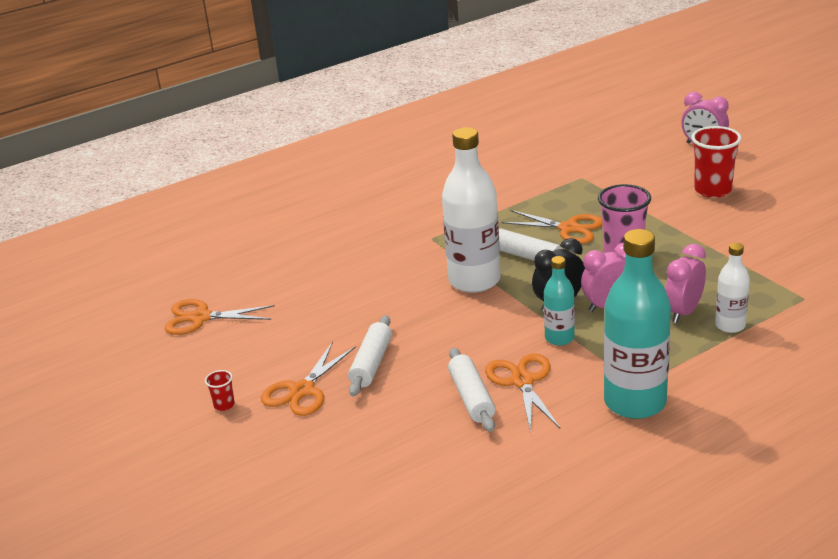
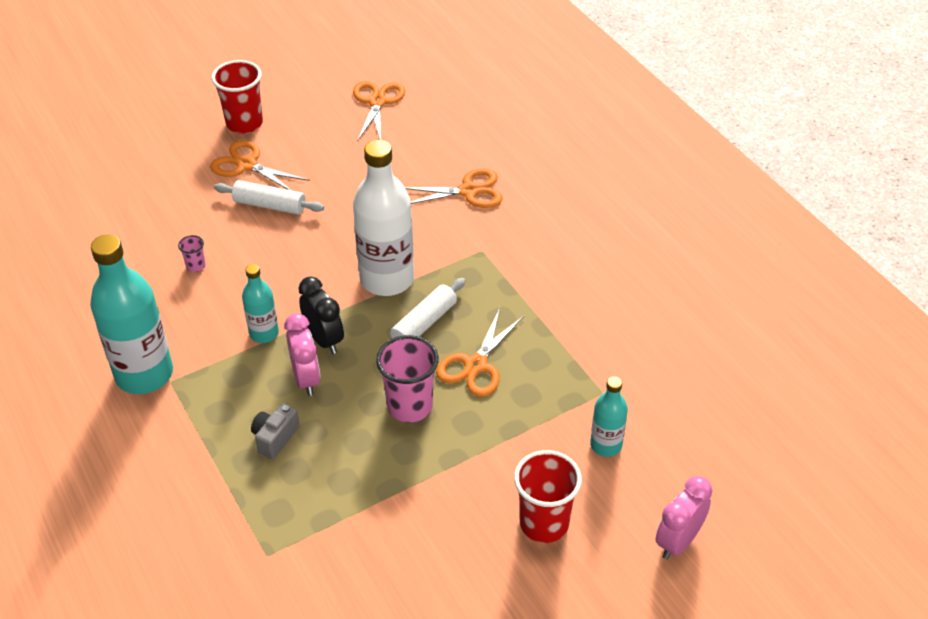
camera: 90 degrees right, 15 degrees up
red cup [205,370,235,411] -> red cup [211,60,263,134], size x2.16
white rolling pin [448,348,495,432] -> pink cup [178,235,205,272]
orange scissors [485,353,560,432] -> orange scissors moved to [405,169,503,208]
pink clock [665,244,706,323] -> grey camera [251,403,300,459]
white bottle [715,243,750,333] -> none
none -> turquoise bottle [590,376,628,457]

